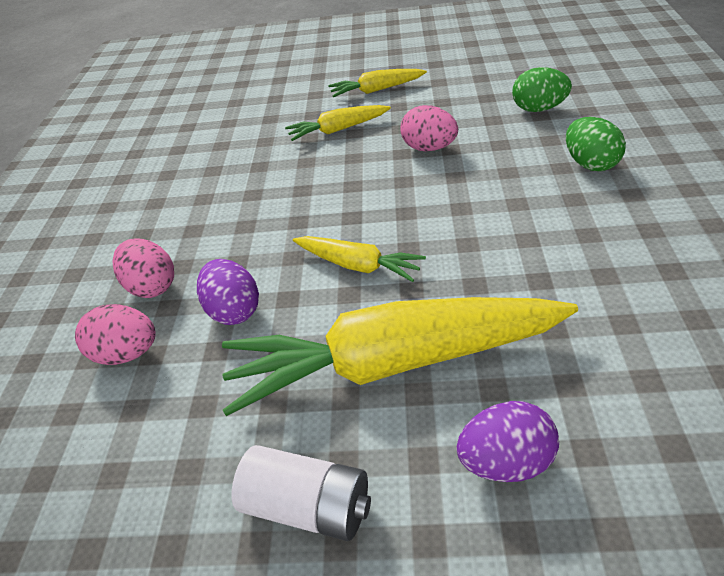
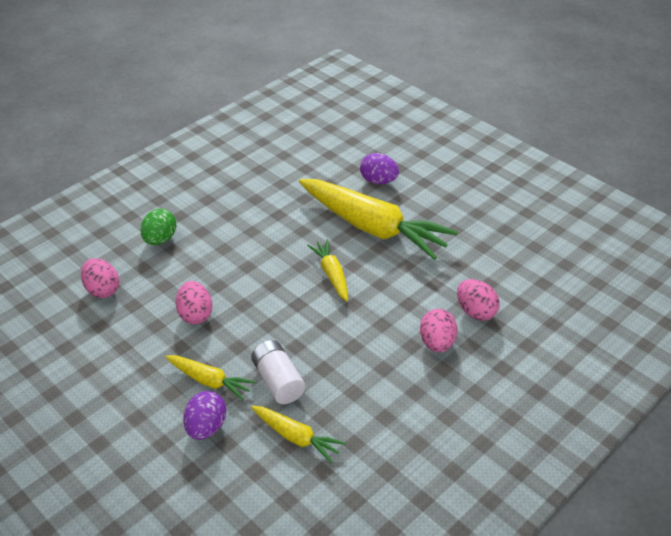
camera: 140 degrees left, 0 degrees up
purple egg [197,259,259,325] -> purple egg moved to [183,391,226,440]
white battery [232,445,371,541] -> white battery moved to [251,340,305,404]
yellow carrot [328,69,427,97] -> yellow carrot moved to [251,406,346,463]
green egg [512,67,572,112] -> pink egg [81,258,119,298]

